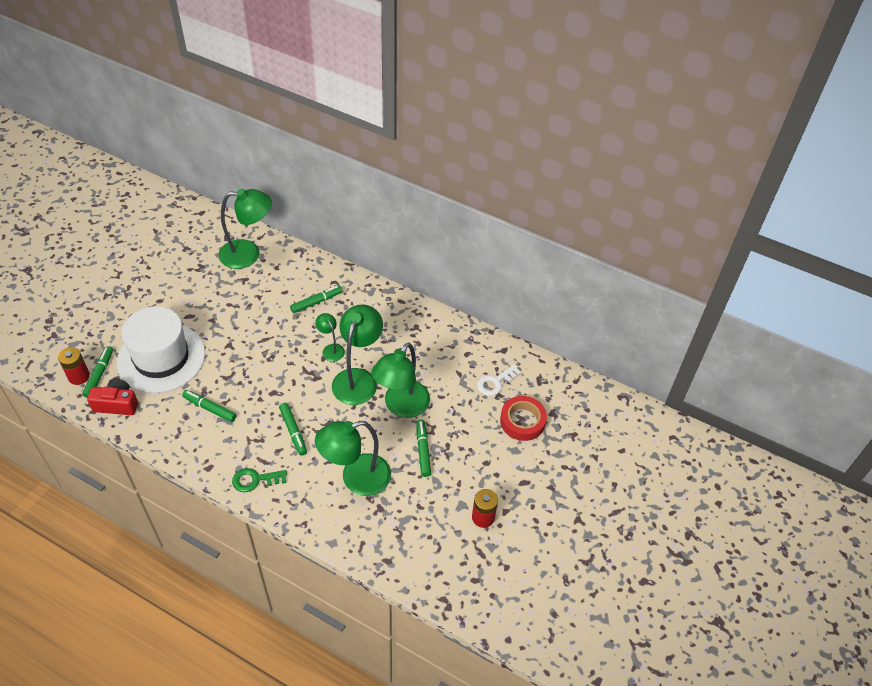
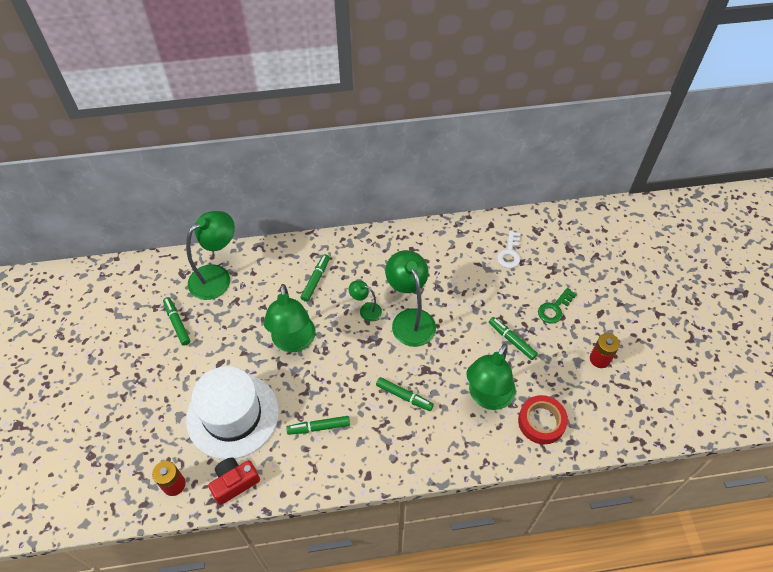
camera: 35 degrees left, 5 degrees up
green marker [82,346,113,398] -> green marker moved to [163,297,190,346]
green key [232,468,287,492] -> green key moved to [538,288,576,324]
green lamp [371,342,430,418] -> green lamp moved to [264,284,316,352]
red tape [500,396,547,441] -> red tape moved to [518,395,568,445]

